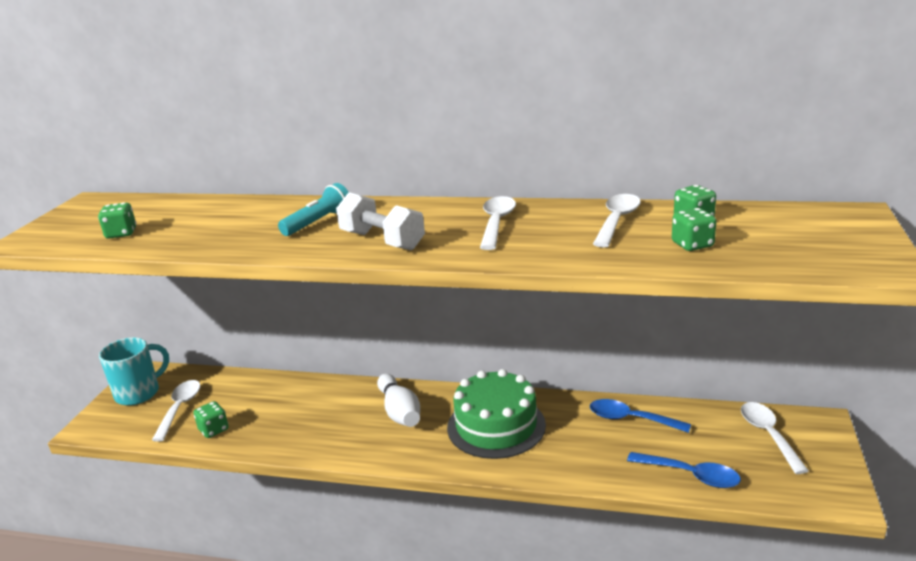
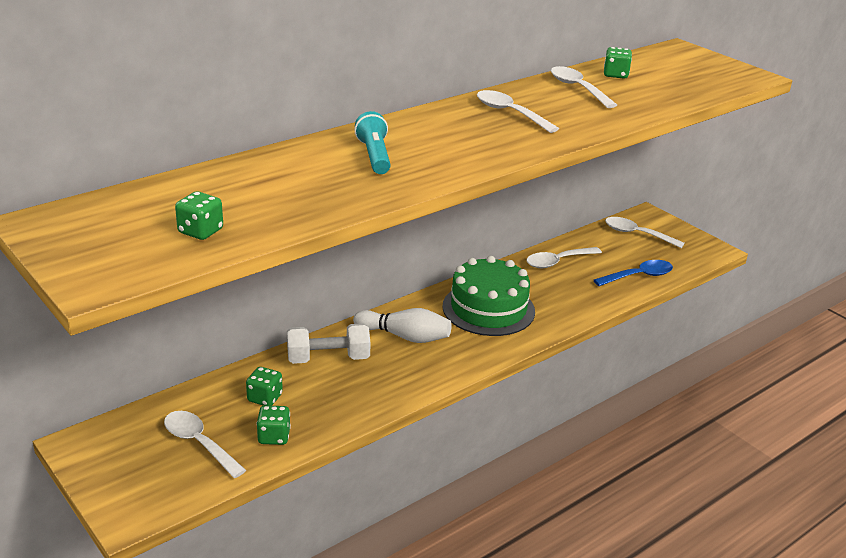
camera: 55 degrees left, 5 degrees up
turquoise mug [99,337,169,406] -> none
white dumbbell [336,192,425,250] -> white dumbbell moved to [287,323,371,364]
blue spoon [590,399,691,433] -> white spoon [527,247,602,268]
green dice [672,208,716,251] -> green dice moved to [246,367,283,406]

